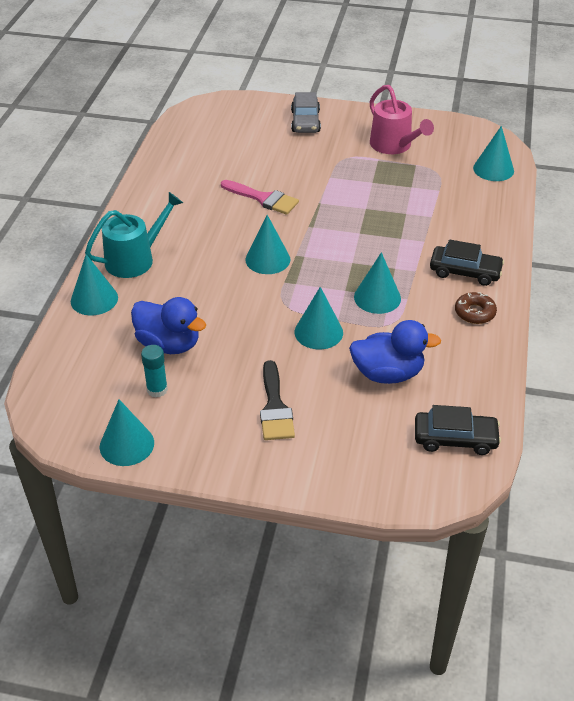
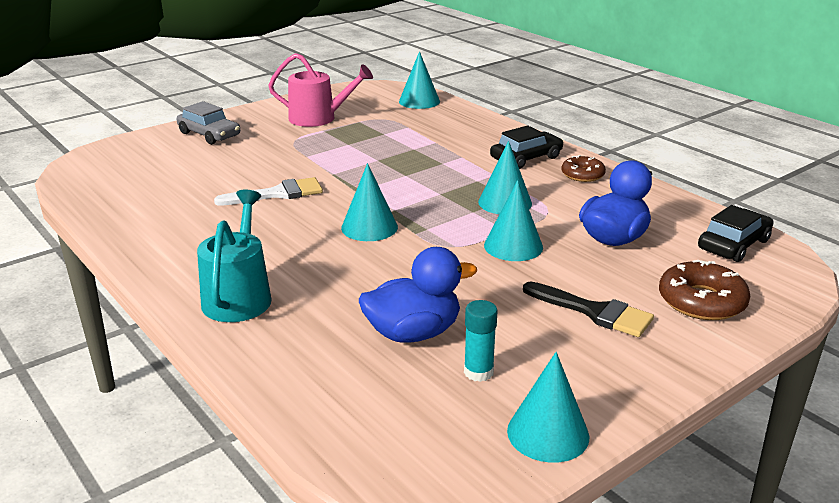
camera: 50 degrees left, 15 degrees down
turquoise cone [71,254,118,315] -> none
pink brush [221,180,299,215] -> white brush [214,177,323,206]
none -> brown donut [659,260,750,320]

